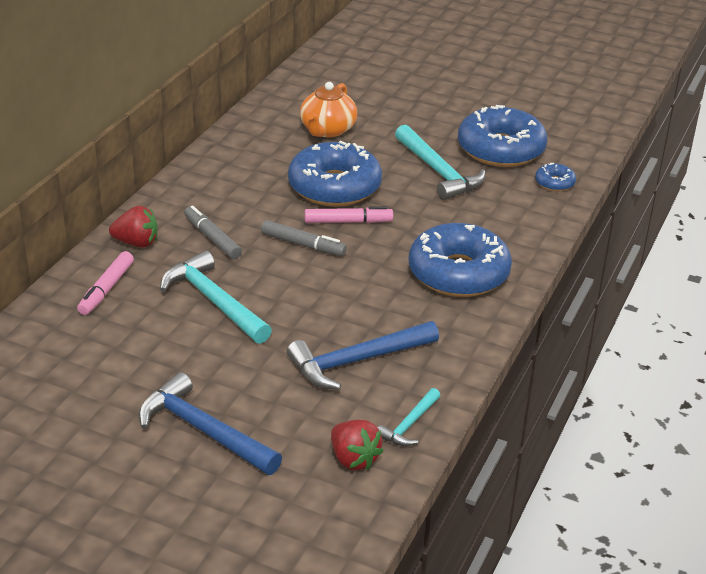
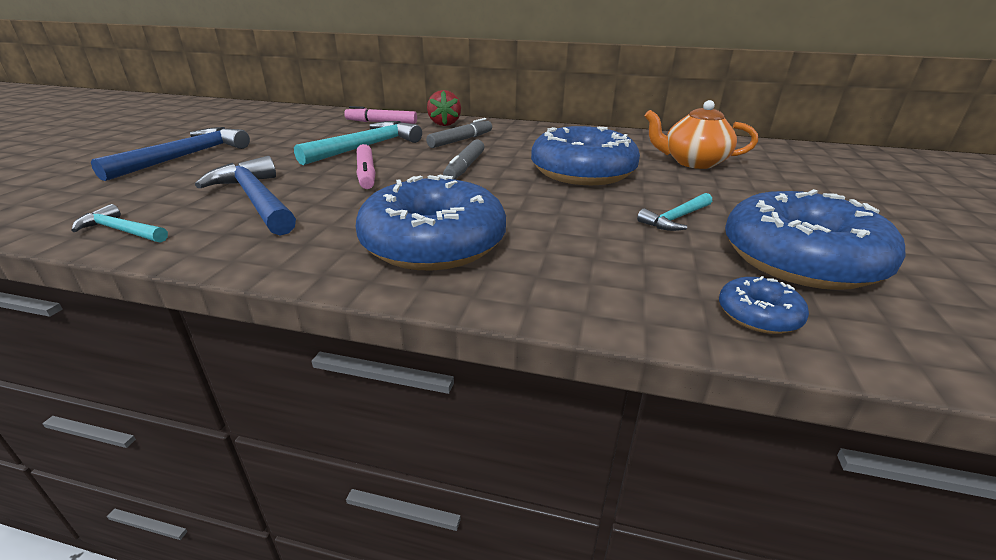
camera: 80 degrees right, 5 degrees down
pink marker [305,206,393,223] -> pink marker moved to [357,144,375,189]
red strawberry [331,420,383,470] -> none
turquoise hammer [395,125,485,200] -> turquoise hammer [637,193,712,231], size x0.54

